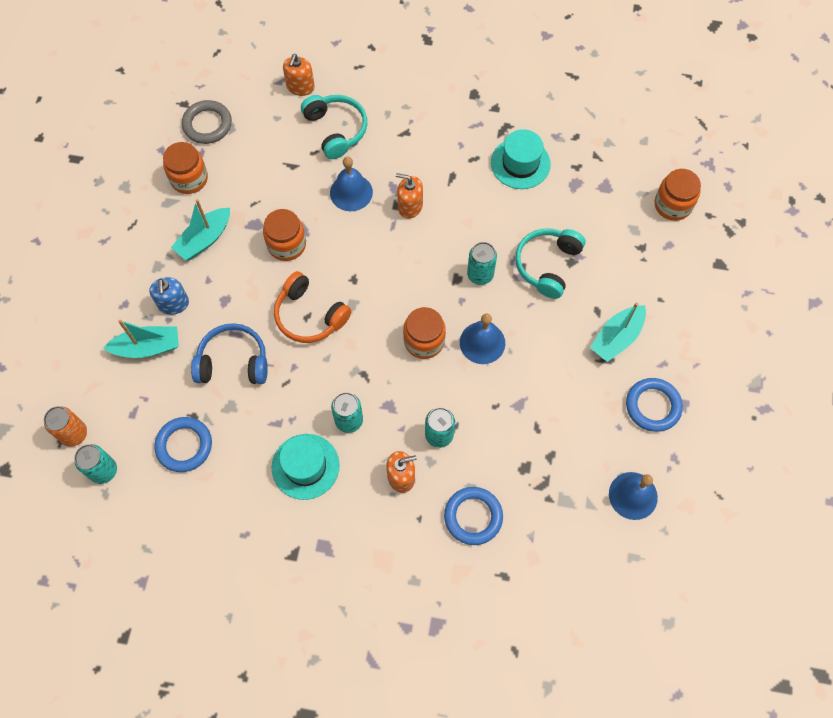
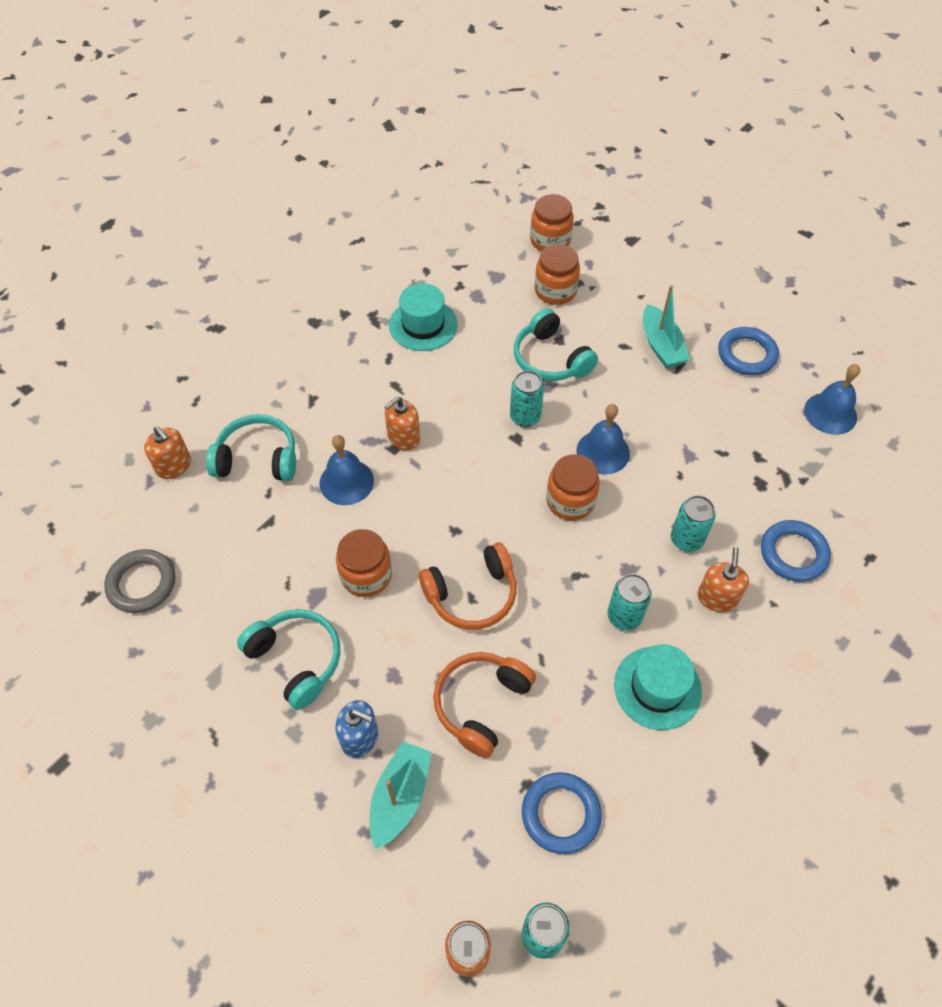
camera: 60 degrees left, 10 degrees down
orange jar [163,142,208,194] -> orange jar moved to [535,244,580,305]
turquoise boat [171,199,230,260] -> turquoise headphones [237,609,341,710]
blue headphones [191,323,268,384] -> orange headphones [433,652,536,758]

